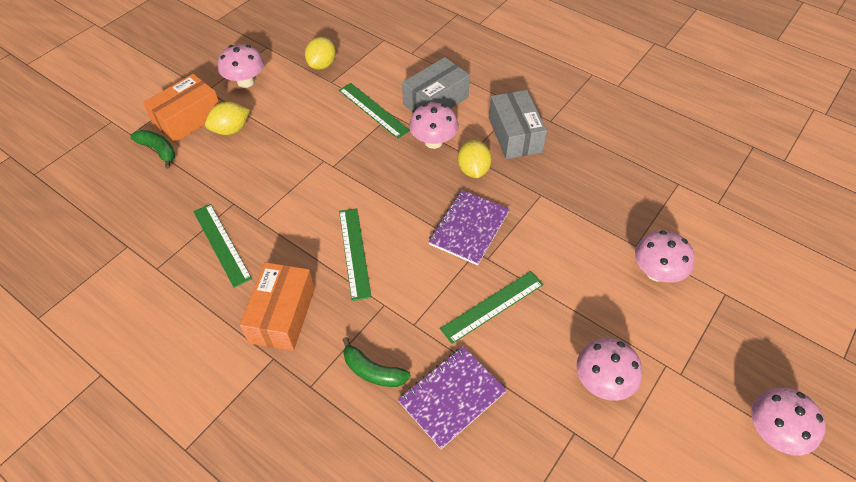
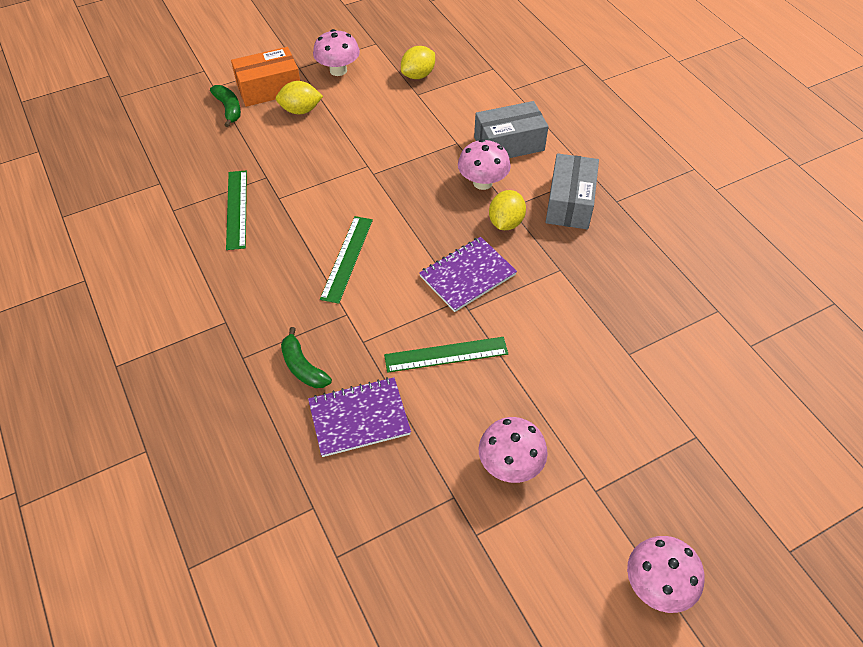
camera: 25 degrees right, 0 degrees up
orange box [240,262,315,351] -> none
green ruler [339,83,410,139] -> none
pink mushroom [635,230,695,283] -> none

